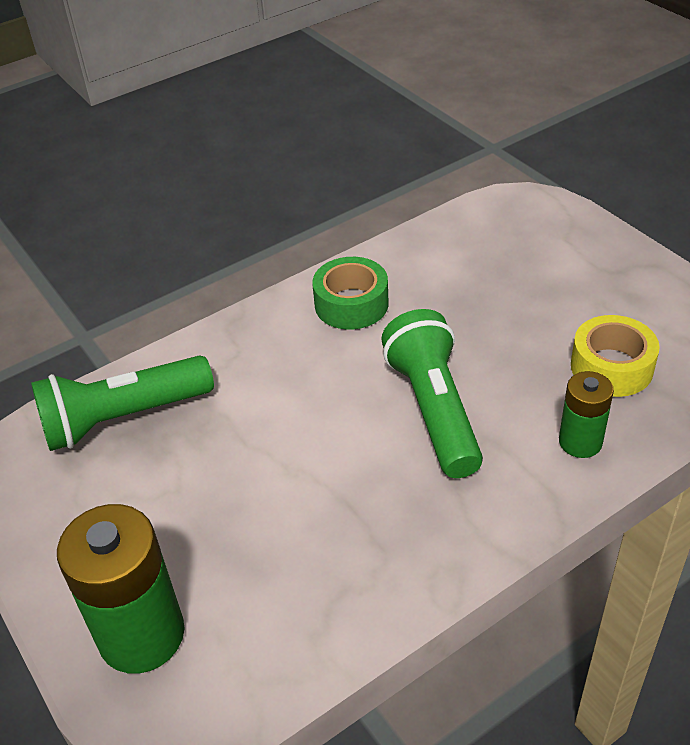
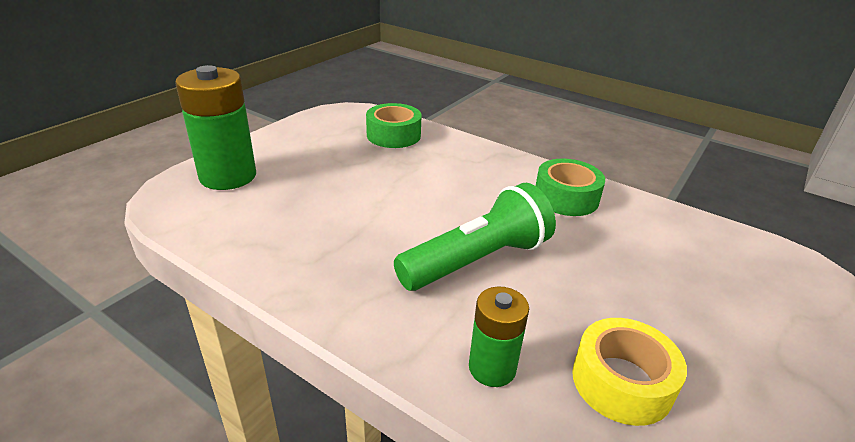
camera: 65 degrees right, 10 degrees down
green flashlight [31,355,214,451] -> green tape [366,103,421,148]

